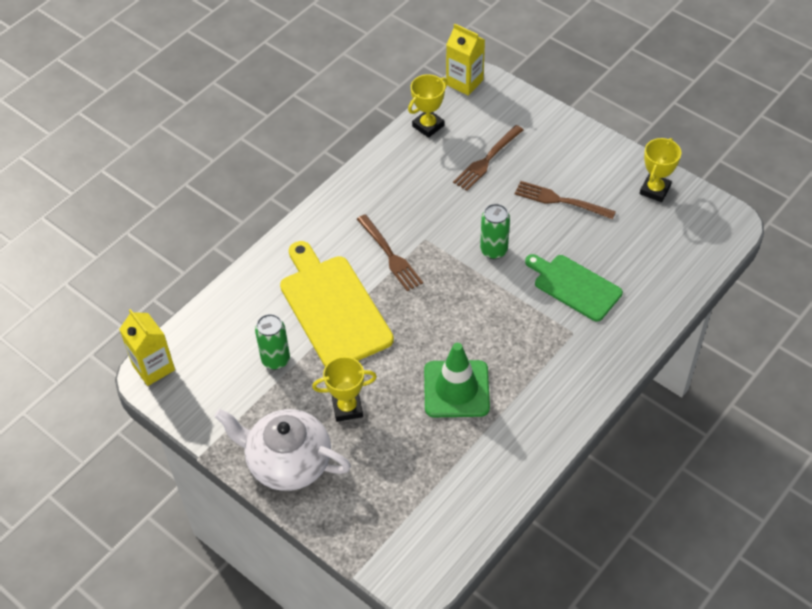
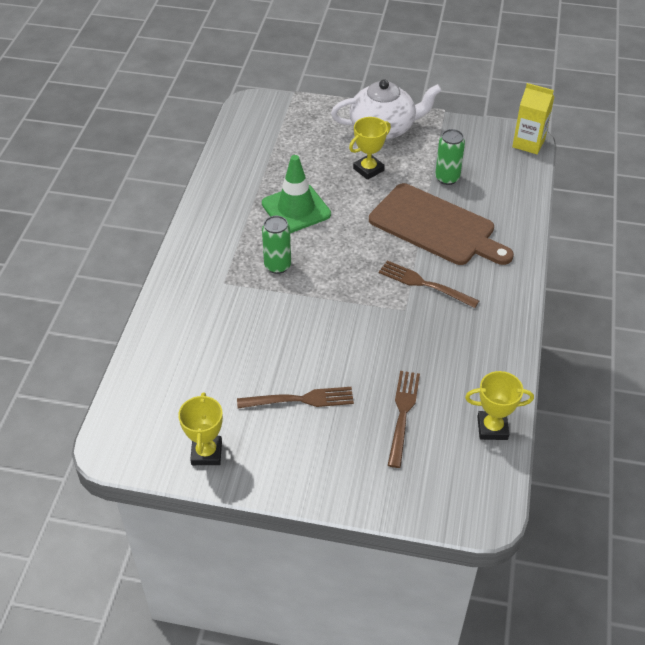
camera: 150 degrees right, 5 degrees down
yellow cutting board [280,241,394,367] -> brown cutting board [369,183,514,265]
yellow trophy [408,74,448,138] -> yellow trophy turned 75 degrees clockwise [465,371,534,440]
yellow carton [446,24,485,96] -> none
green can [480,204,510,259] -> green can moved to [262,216,291,274]
green cutting board [525,254,623,322] -> none

